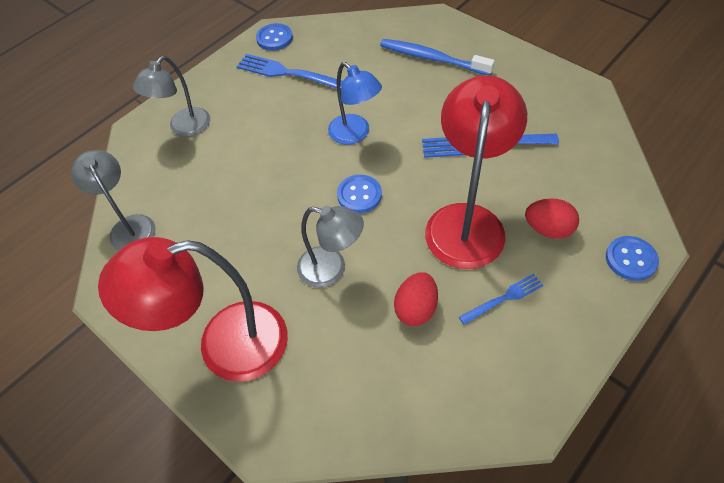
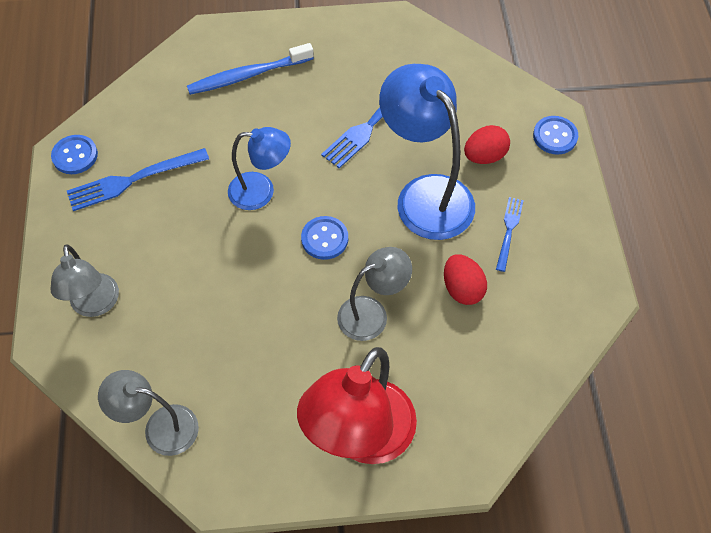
camera: 50 degrees left, 5 degrees up
red lamp [425,75,527,269] -> blue lamp [379,64,475,240]

